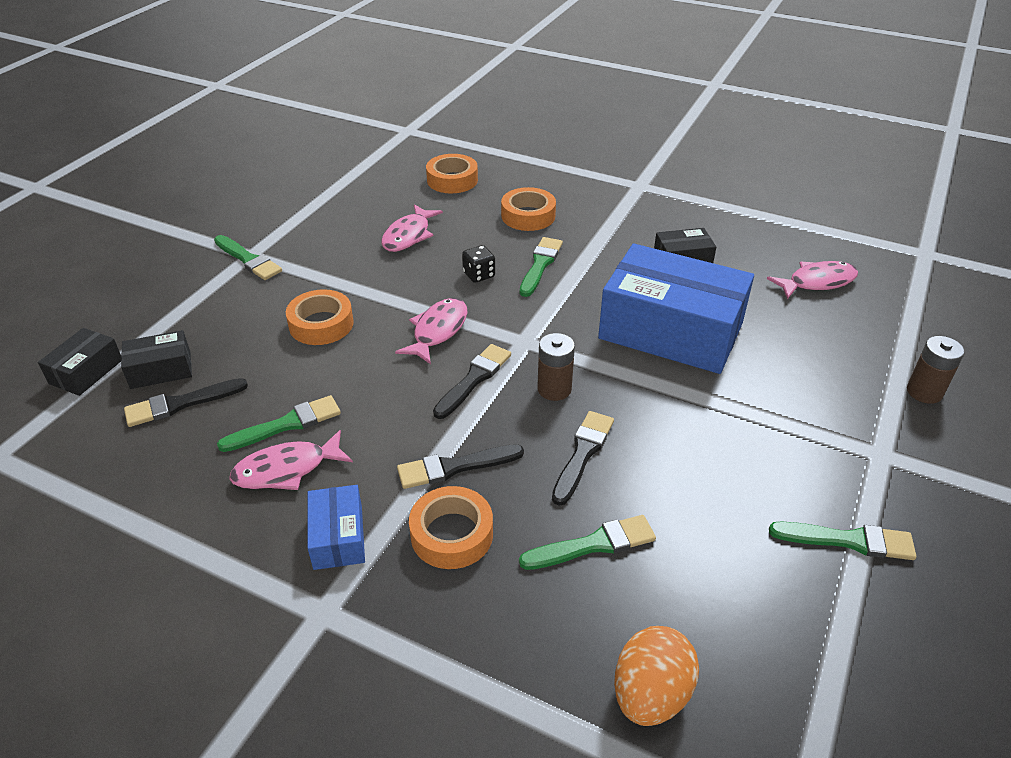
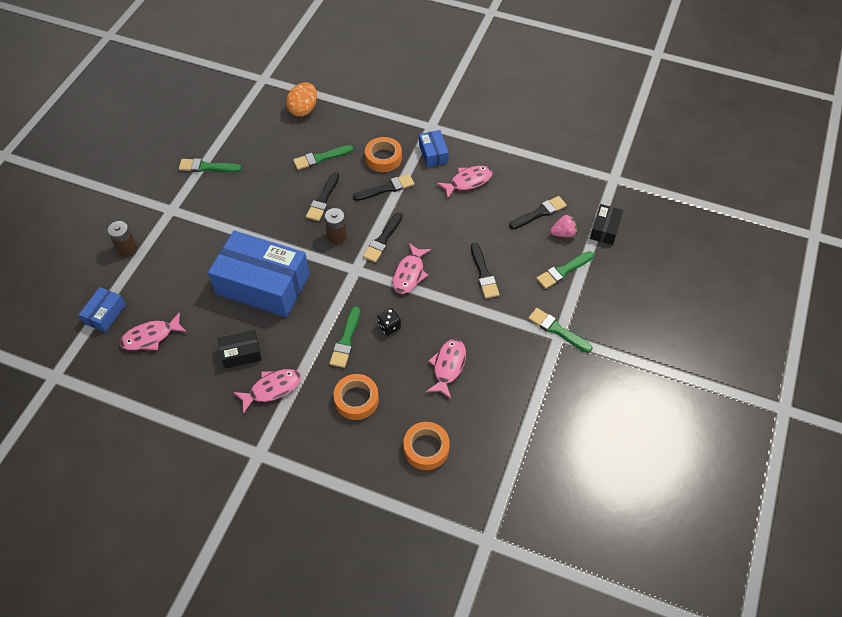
camera: 175 degrees right, 15 degrees up
black box [121,330,192,389] -> pink strawberry [550,215,577,238]
green brush [217,395,341,452] -> green brush moved to [536,251,594,289]
orange tape [286,289,354,345] -> black brush [471,243,500,299]
none -> blue box [79,287,126,332]
none -> pink fish [233,369,301,414]

